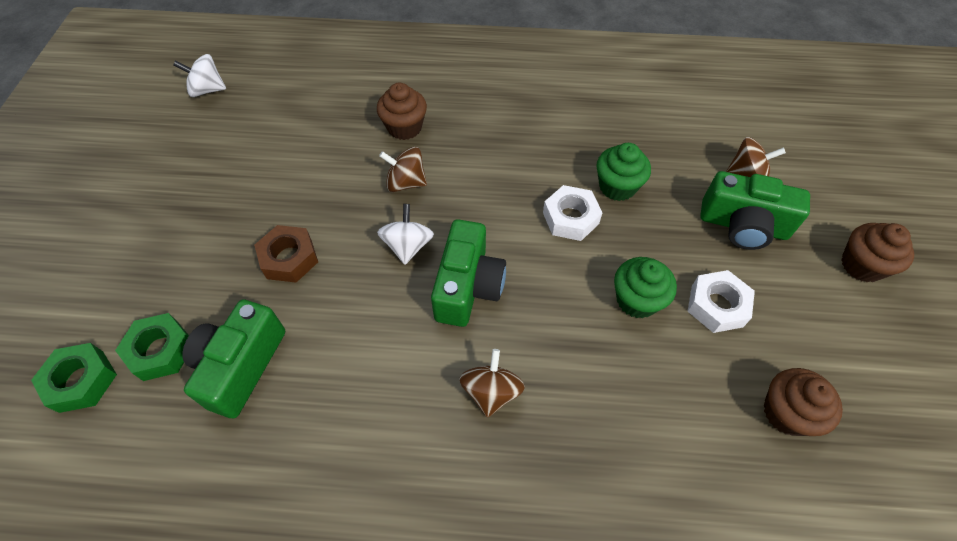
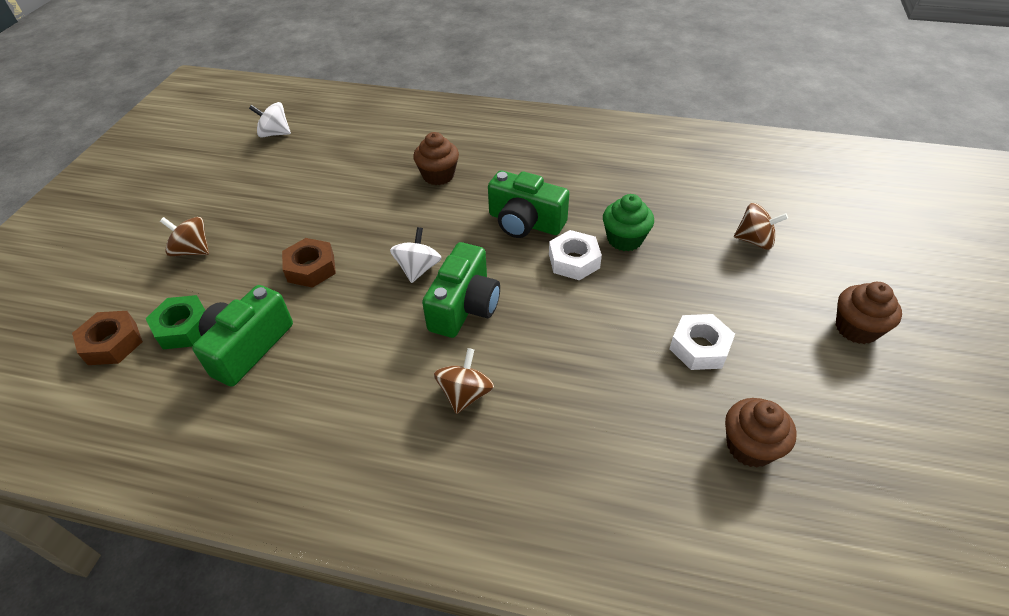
camera: 10 degrees right, 10 degrees down
green nut [31,343,117,413] -> brown nut [72,311,143,365]
brown spinning top [379,147,427,192] -> brown spinning top moved to [160,217,209,256]
green cupcake [614,257,677,318] -> none
green camera [700,171,810,250] -> green camera moved to [488,171,569,238]

